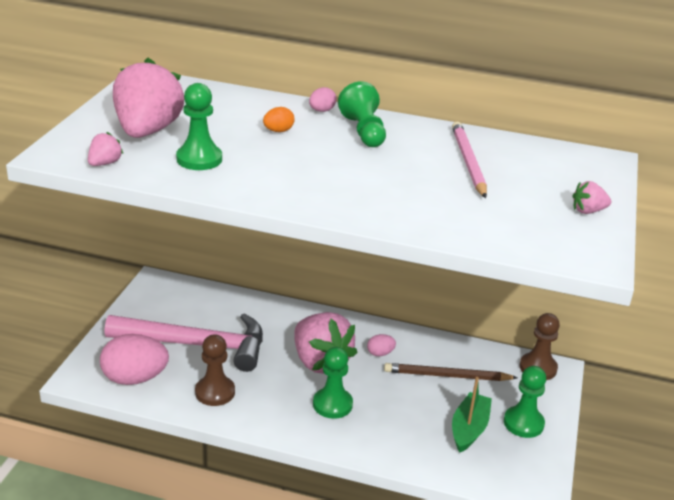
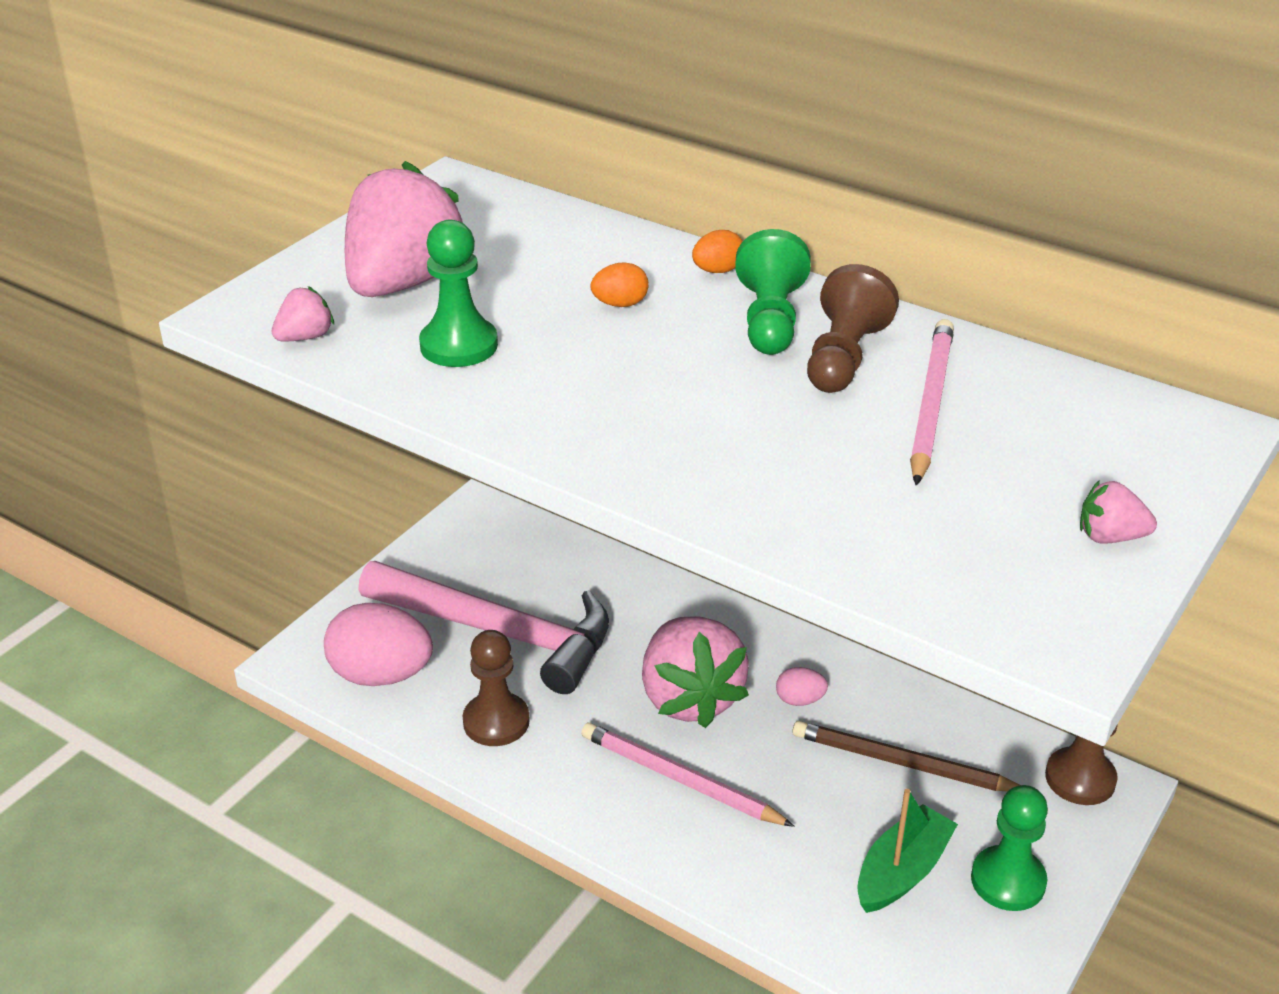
camera: 20 degrees right, 5 degrees up
pink egg [309,87,337,112] -> orange egg [692,230,743,273]
green pawn [313,347,353,419] -> pink pencil [581,723,794,827]
none -> brown pawn [807,264,899,393]

